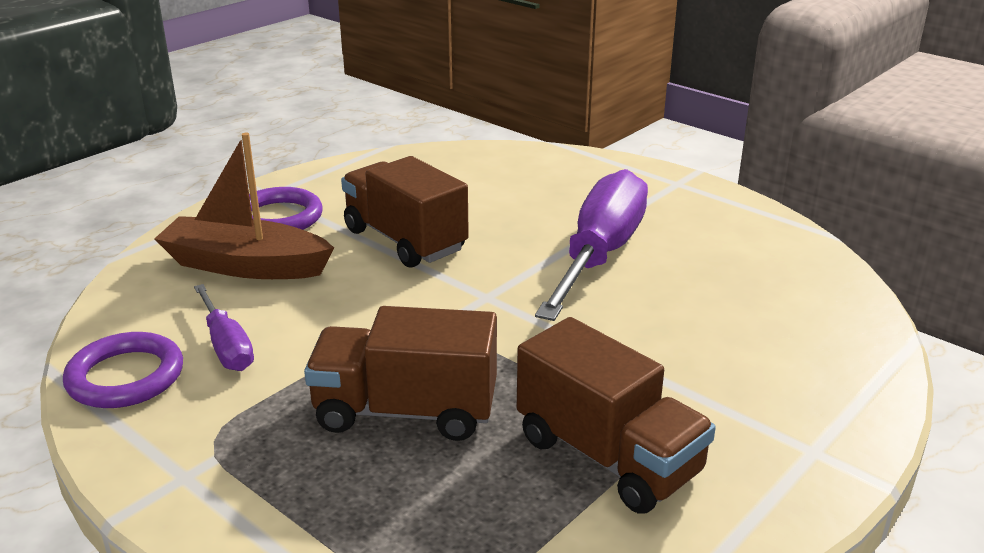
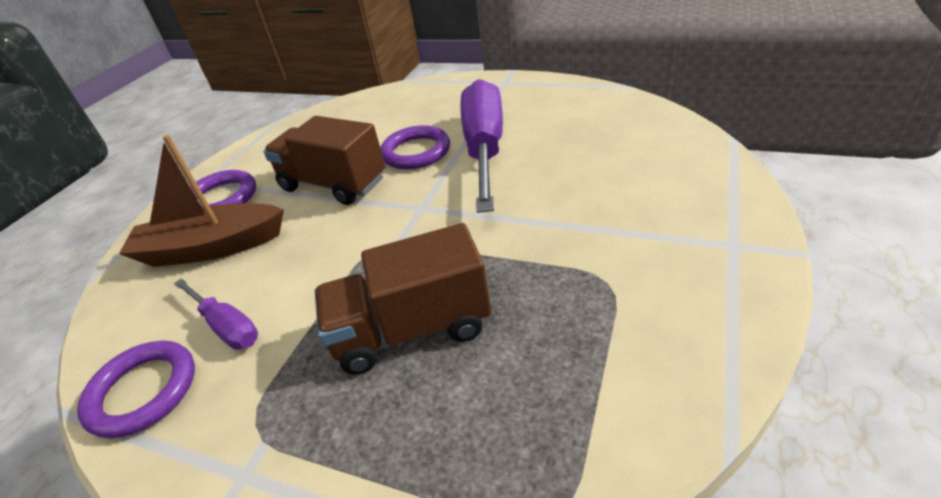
camera: 15 degrees left, 10 degrees up
brown truck [517,317,716,514] -> none
none -> purple ring [380,125,450,169]

